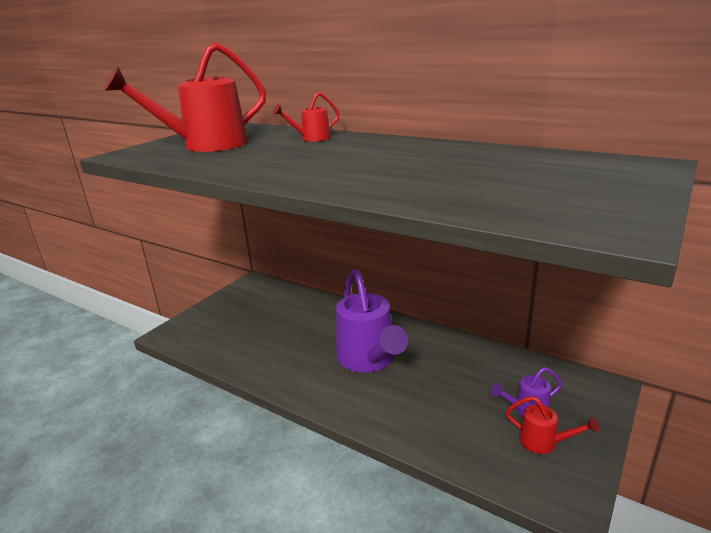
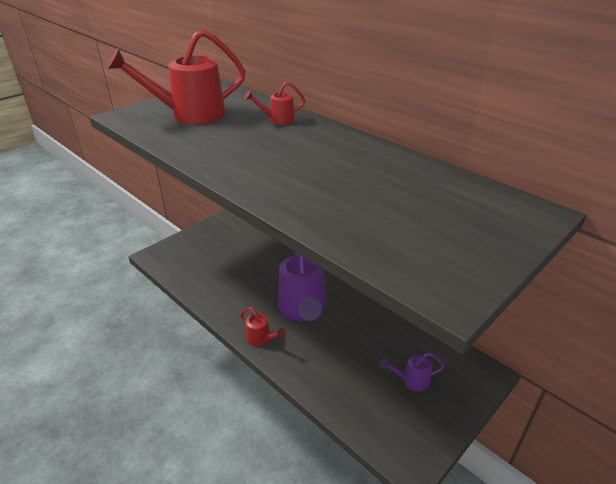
camera: 10 degrees right, 10 degrees up
red watering can [505,396,599,454] -> red watering can moved to [240,307,286,346]

